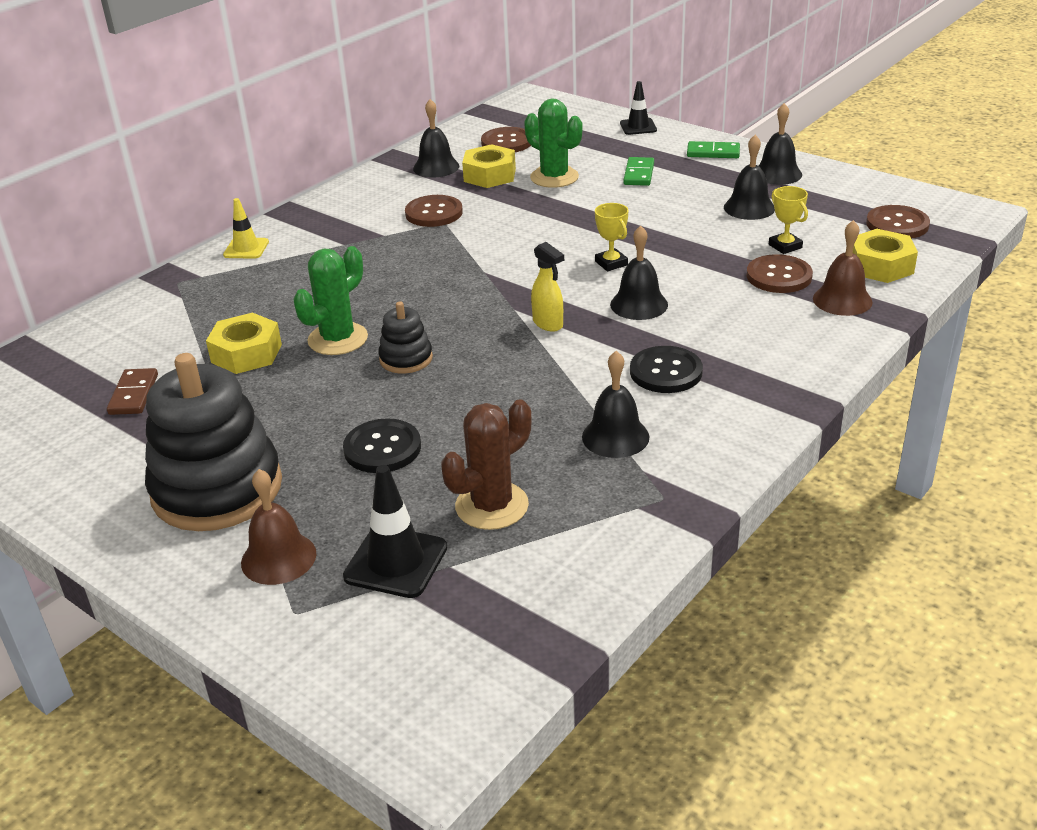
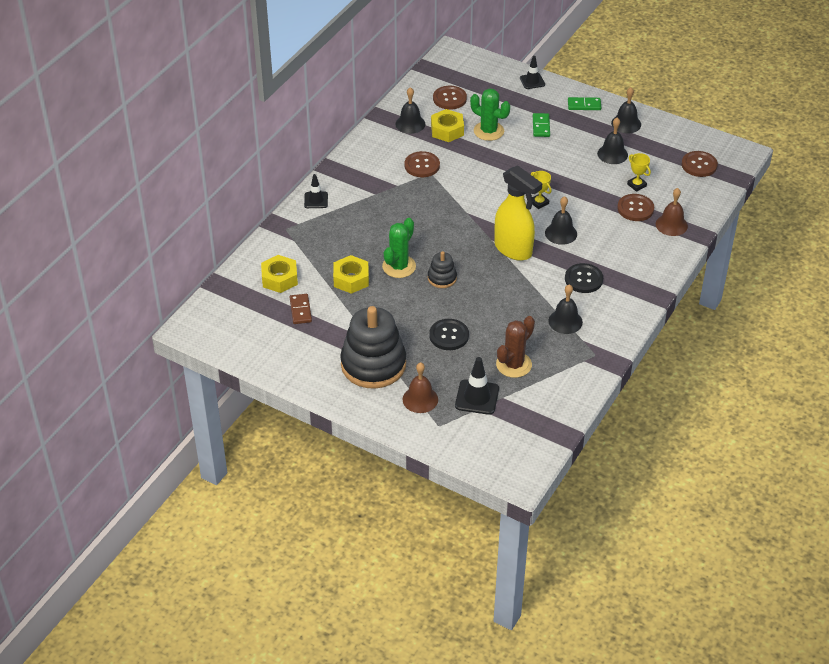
camera: 10 degrees left, 10 degrees up
yellow traffic cone [223,198,269,259] -> black traffic cone [304,174,328,208]
yellow spray bottle [531,242,564,332] -> yellow spray bottle [495,165,543,261], size x2.08
yellow nut [853,229,918,283] -> yellow nut moved to [261,255,298,293]

